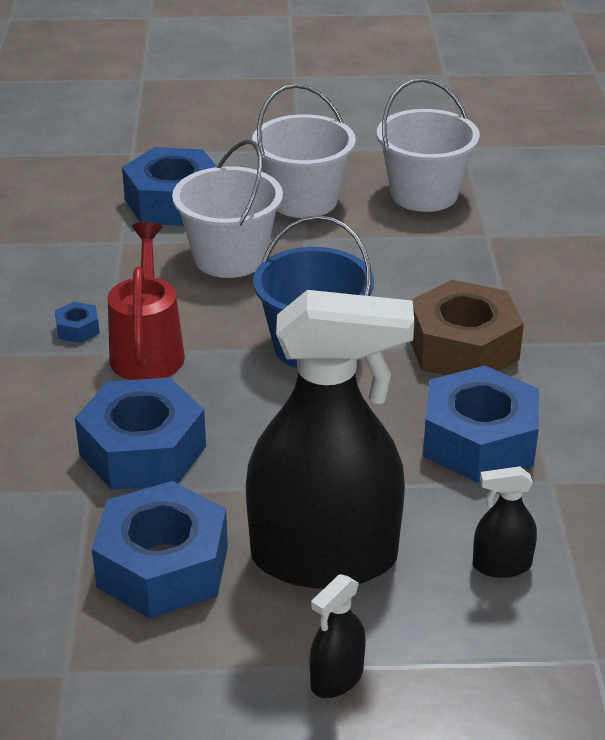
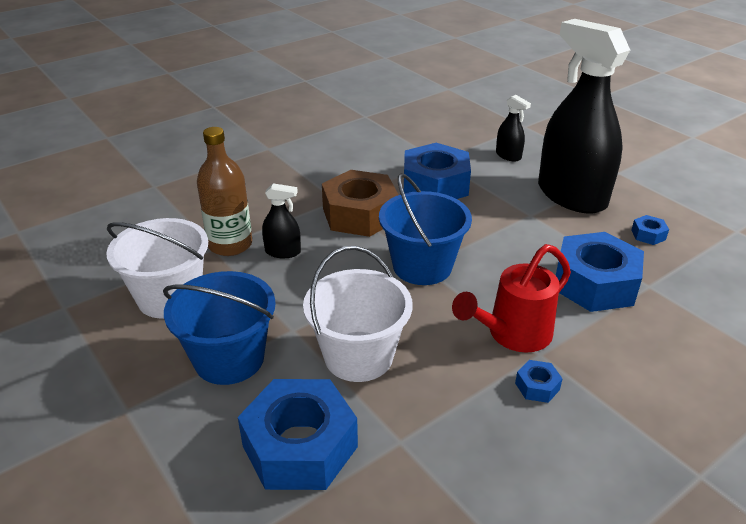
camera: 125 degrees left, 0 degrees up
blue nut [92,481,228,618] -> blue nut [631,215,669,245], size x0.42
white bucket [252,84,356,218] -> blue bucket [163,271,276,385]
black spray bottle [310,574,366,698] -> black spray bottle moved to [262,183,301,258]
none -> brown bottle [197,127,252,256]

